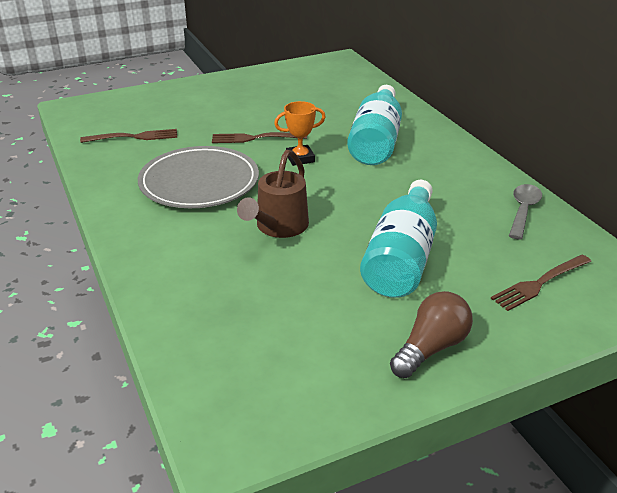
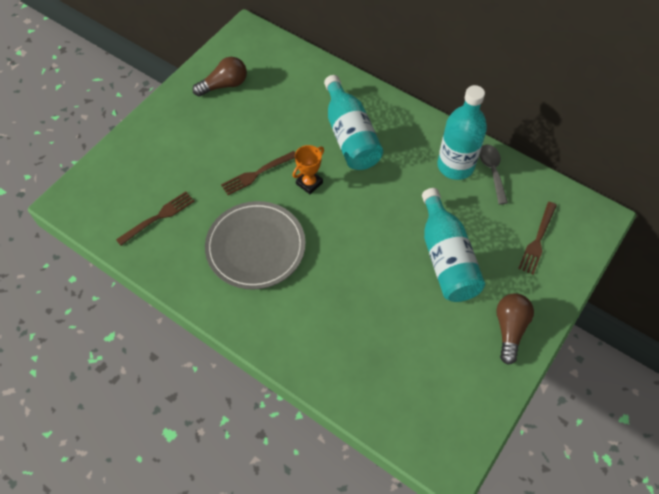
camera: 30 degrees left, 25 degrees up
brown watering can [237,150,309,238] -> none
none -> brown light bulb [192,57,247,97]
none -> turquoise bottle [437,85,487,180]

